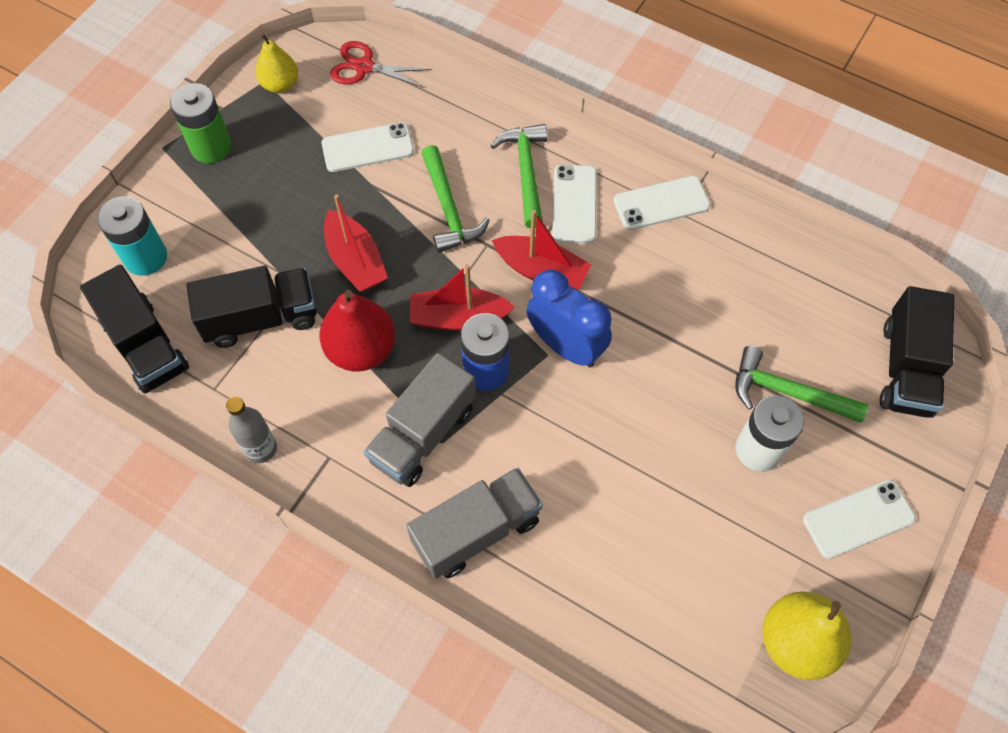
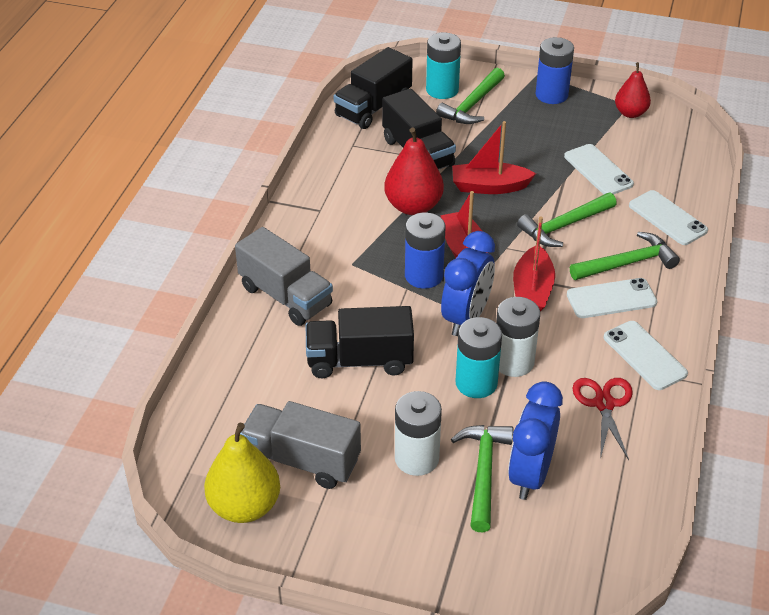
camera: 75 degrees right, 20 degrees down
green battery [170,83,231,163] -> blue battery [536,37,574,104]
grey bottle [226,397,277,463] -> none
yellow pear [255,34,298,93] -> red pear [615,62,651,118]
red boat [324,194,388,292] -> red boat turned 45 degrees clockwise [452,121,536,194]
red scissors [330,41,432,88] -> red scissors moved to [573,378,633,460]
grey truck [364,353,476,487] -> grey truck moved to [240,401,361,489]
white phone [803,480,916,559] -> white phone moved to [629,190,708,245]
black truck [880,286,954,418] -> black truck moved to [306,306,414,379]
none -> green hammer [436,68,505,124]
none -> turquoise battery [456,317,502,398]
none -> white battery [496,297,540,377]
none -> blue clock [508,381,563,500]

